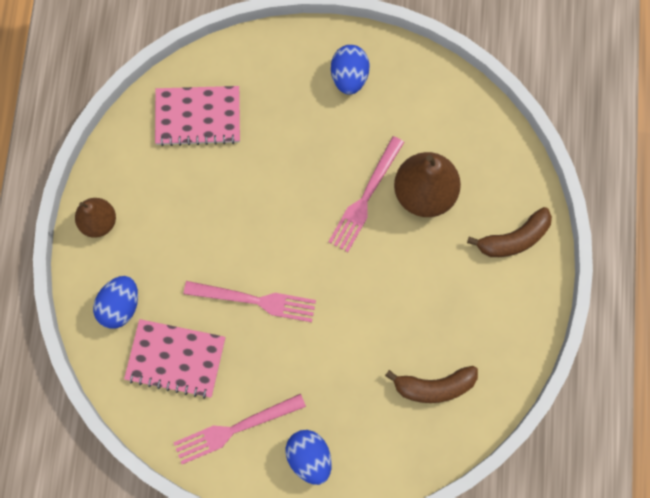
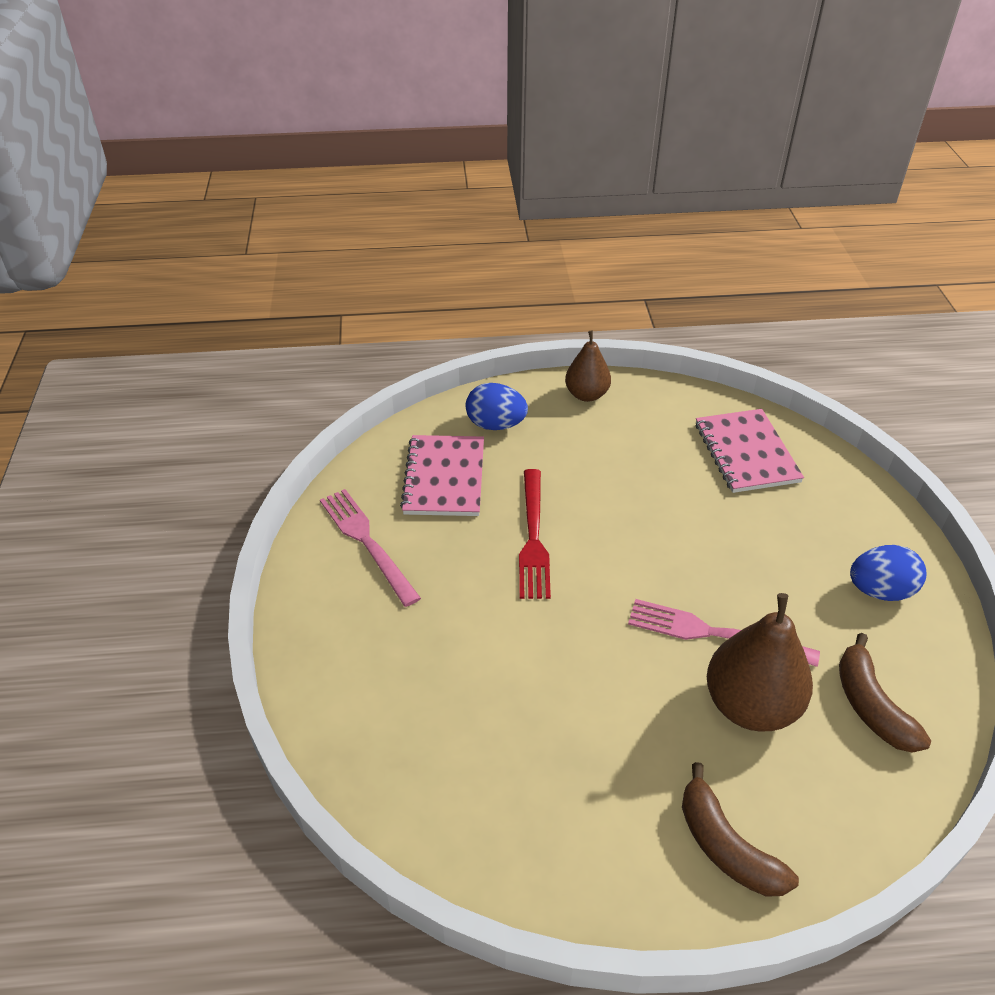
camera: 80 degrees right, 30 degrees down
pink fork [184,281,316,322] -> red fork [519,469,551,599]
blue egg [286,430,332,485] -> none
brown banana [385,366,478,403] -> brown banana moved to [839,633,931,753]

